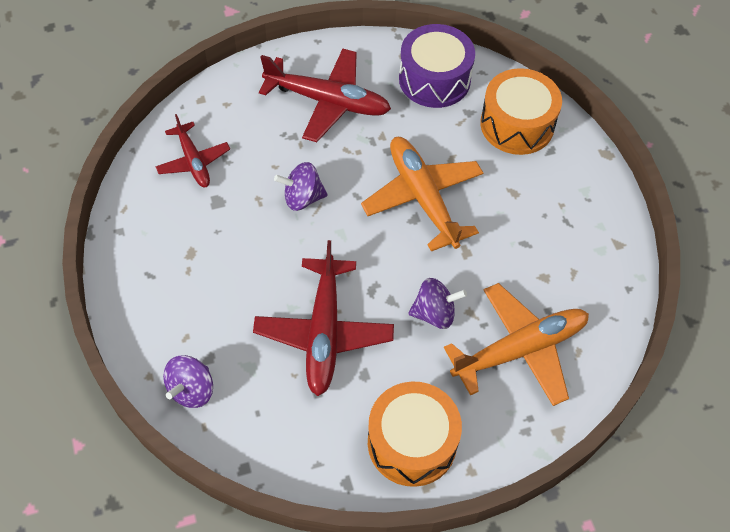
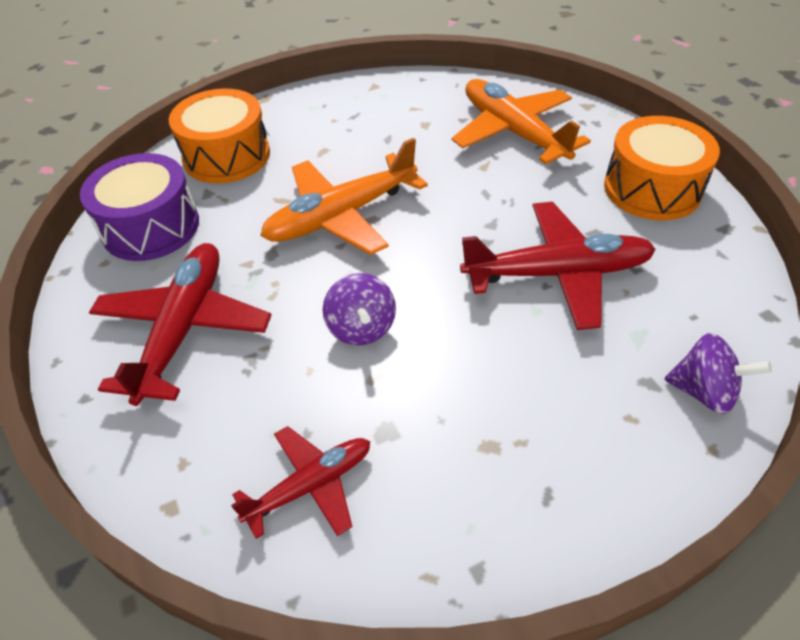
camera: 95 degrees left, 10 degrees down
purple spinning top [408,278,467,329] -> none

